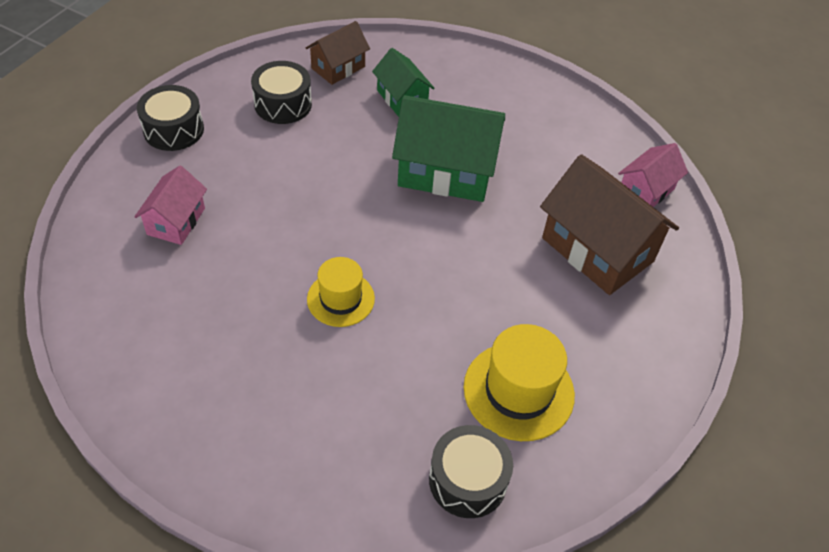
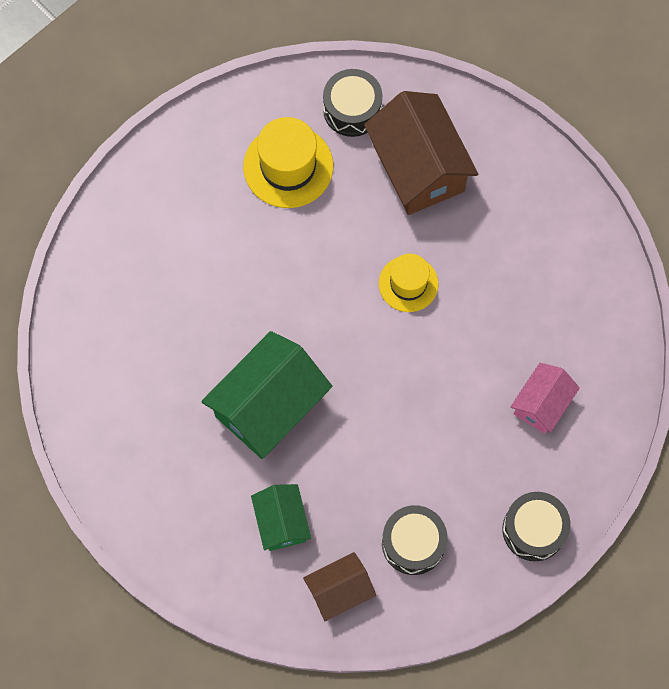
camera: 160 degrees left, 20 degrees up
green house [392,95,505,202] -> green house turned 75 degrees counterclockwise [201,331,332,459]
brown house [540,154,679,295] -> brown house moved to [364,91,478,215]
pink house [618,143,688,207] -> none

